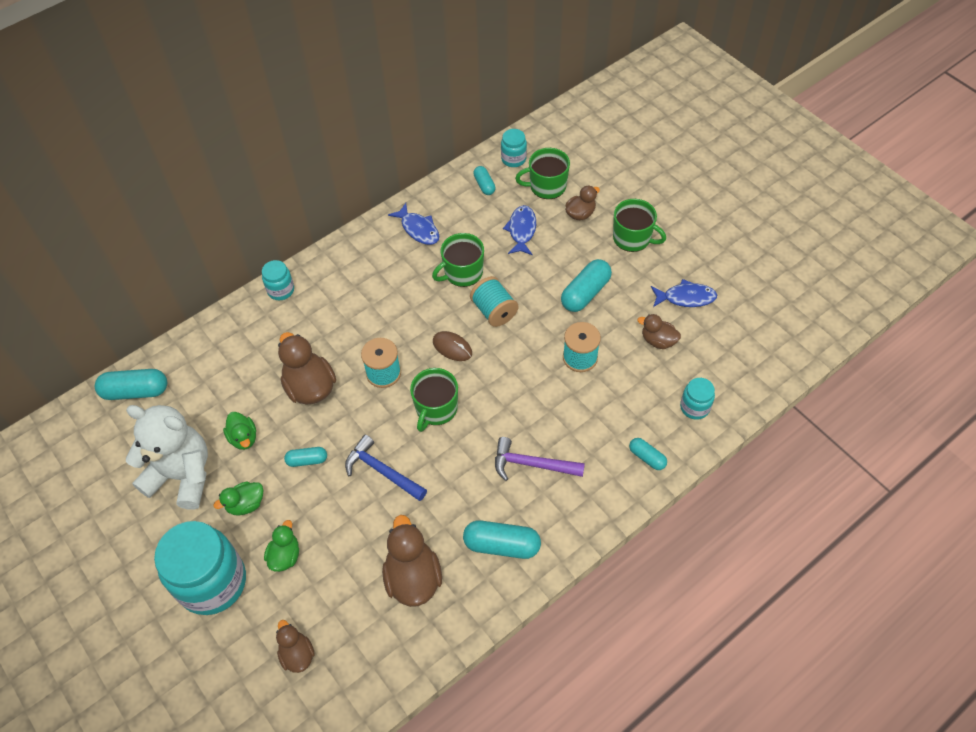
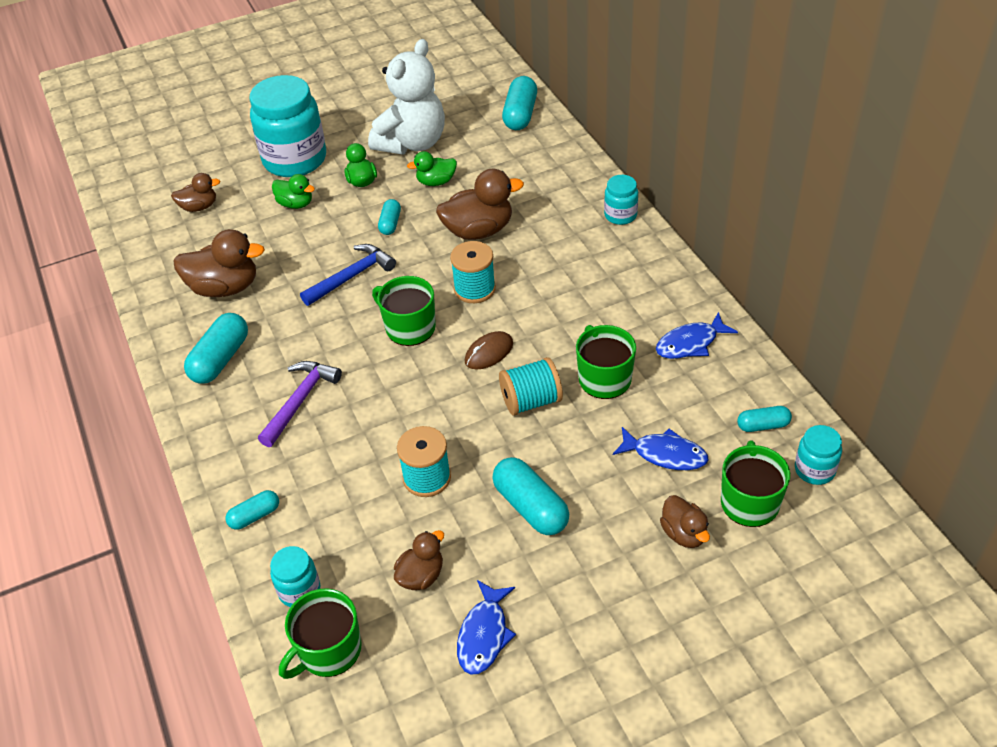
camera: 105 degrees right, 10 degrees down
green mug [613,199,666,252] -> green mug moved to [279,588,362,679]

